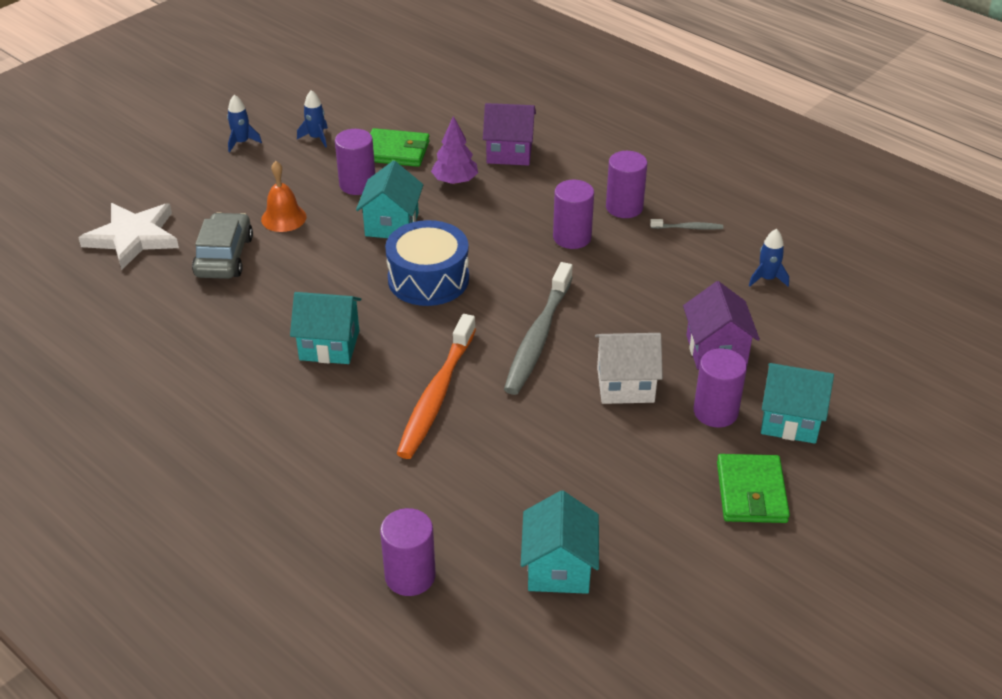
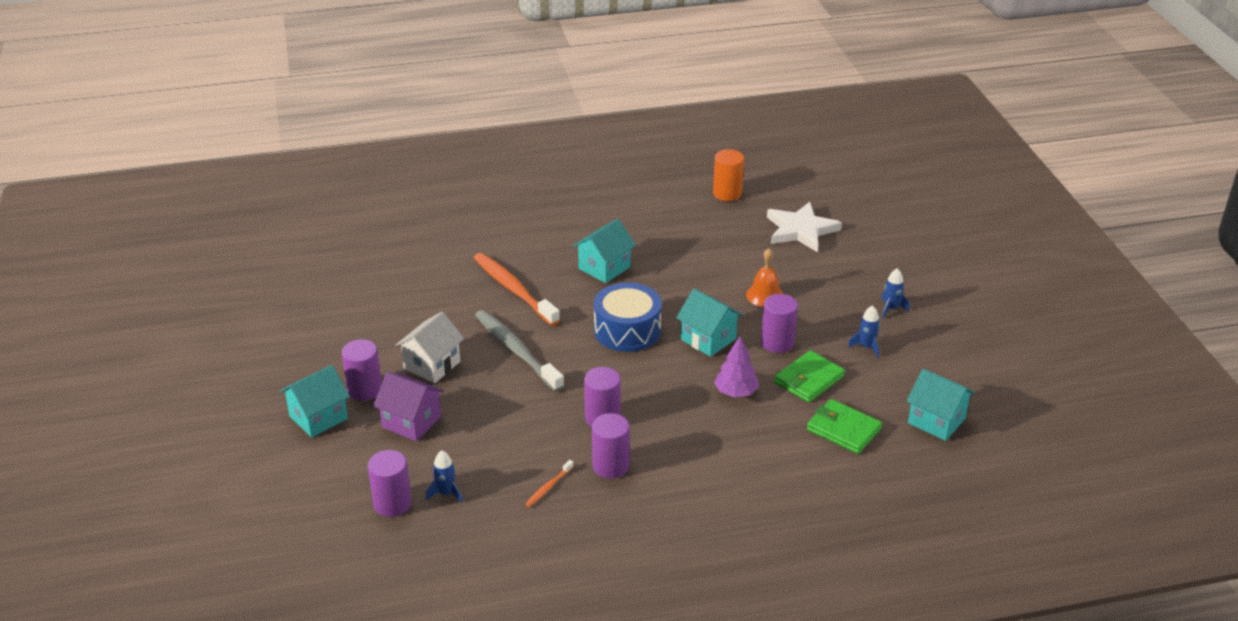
camera: 125 degrees right, 5 degrees down
grey car [192,212,253,279] -> none
purple cylinder [380,508,436,596] -> purple cylinder moved to [368,450,412,517]
purple house [483,103,536,166] -> none
turquoise house [521,491,599,594] -> turquoise house moved to [907,369,976,441]
grey toothbrush [650,219,723,230] -> orange toothbrush [525,460,574,507]
green wallet [717,454,790,523] -> green wallet moved to [807,399,882,454]
none -> orange cylinder [713,149,744,201]

